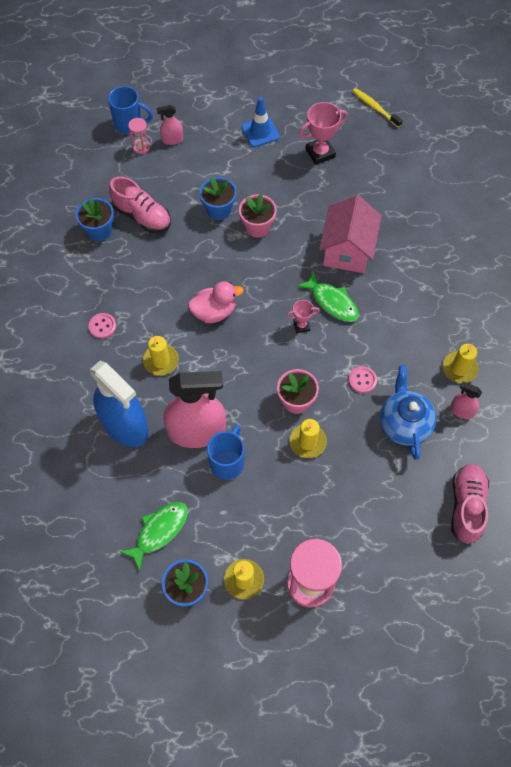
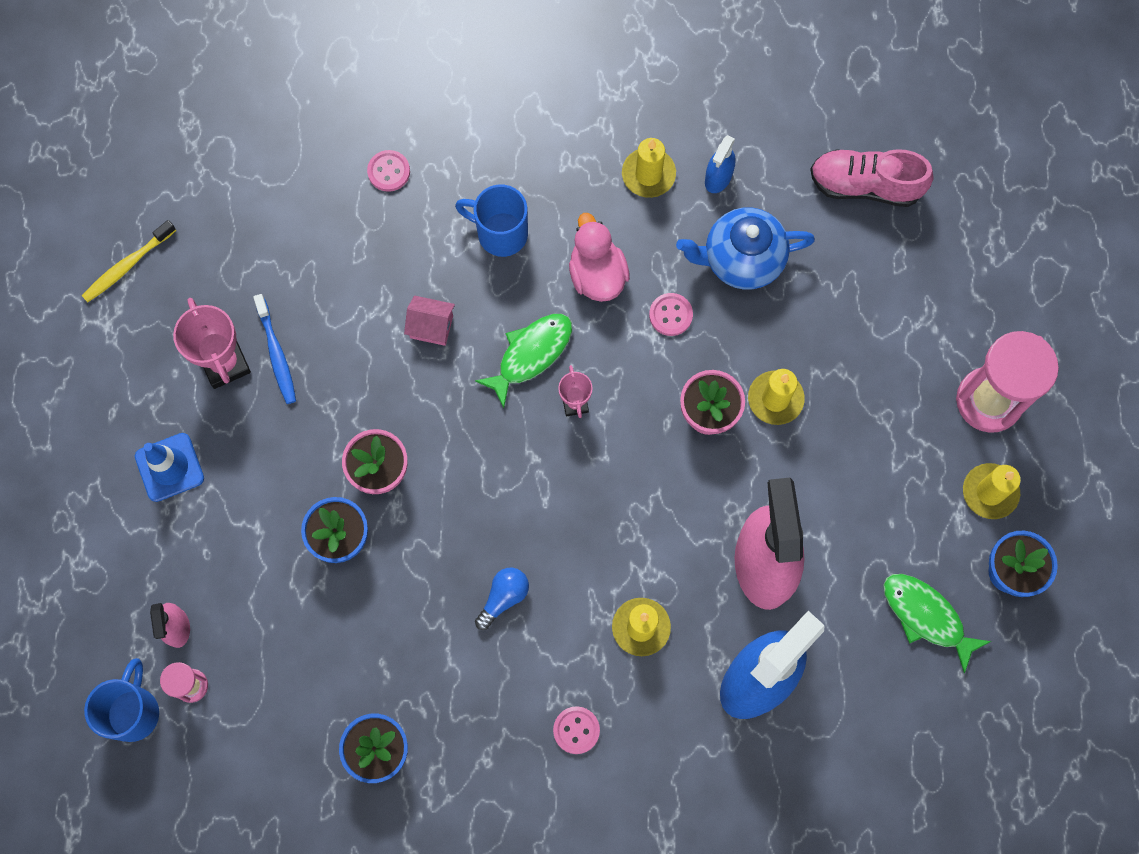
camera: 90 degrees left, 10 degrees up
pink shoe [109,177,171,233] -> none
pink duck [188,281,244,323] -> pink duck moved to [569,213,630,302]
blue mug [207,425,244,480] -> blue mug moved to [455,184,528,257]
pink house [319,195,382,273] -> pink house [404,296,455,346], size x0.47
pink spray bottle [450,382,482,419] -> blue spray bottle [705,135,736,193]
none -> blue toothbrush [253,294,296,404]
none -> pink button [367,150,410,192]
none -> blue light bulb [475,568,529,630]

